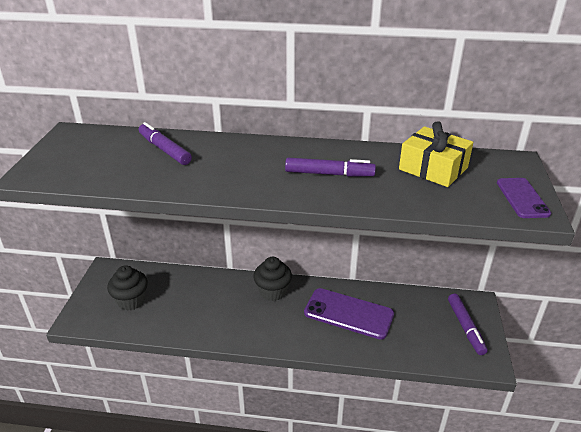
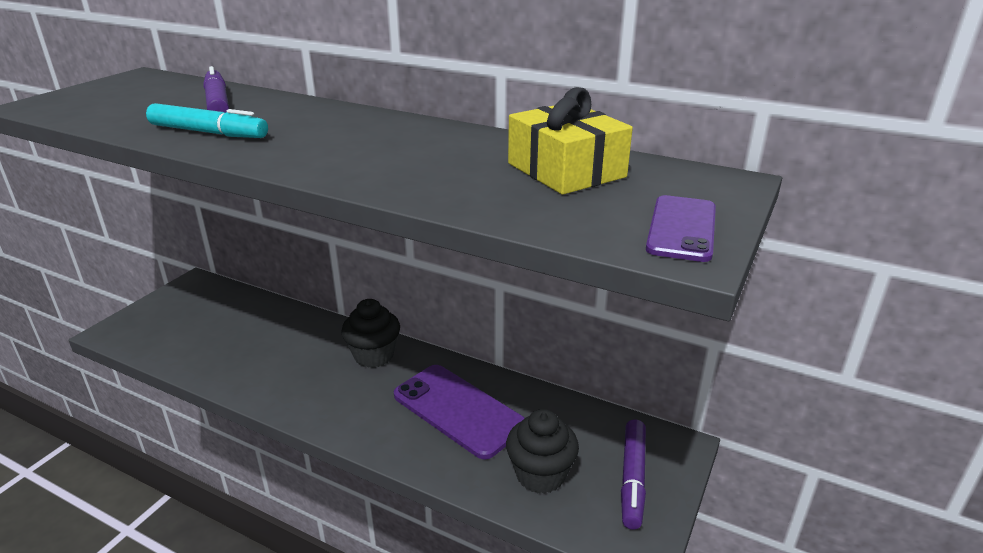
camera: 20 degrees right, 5 degrees down
black cupcake [107,265,148,311] -> black cupcake moved to [506,409,579,494]
purple marker [285,158,376,177] -> none
none -> turquoise marker [146,103,268,138]

